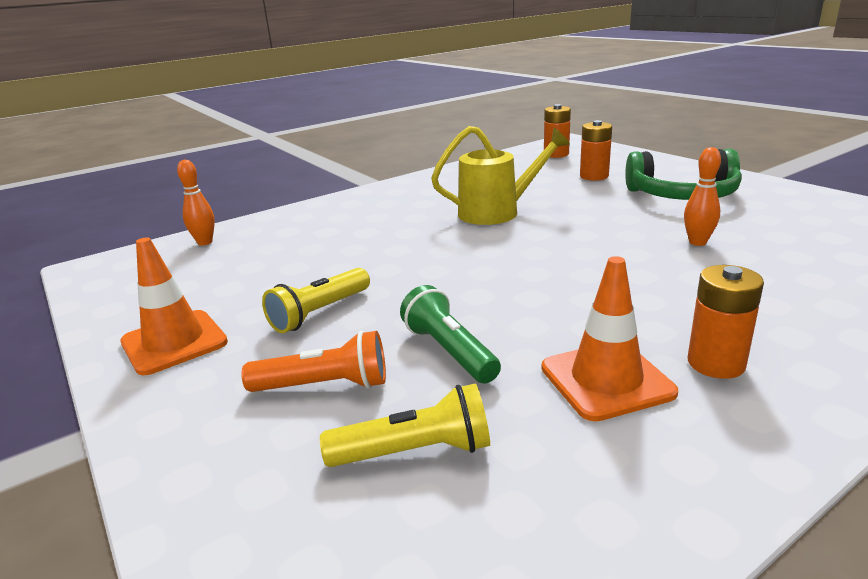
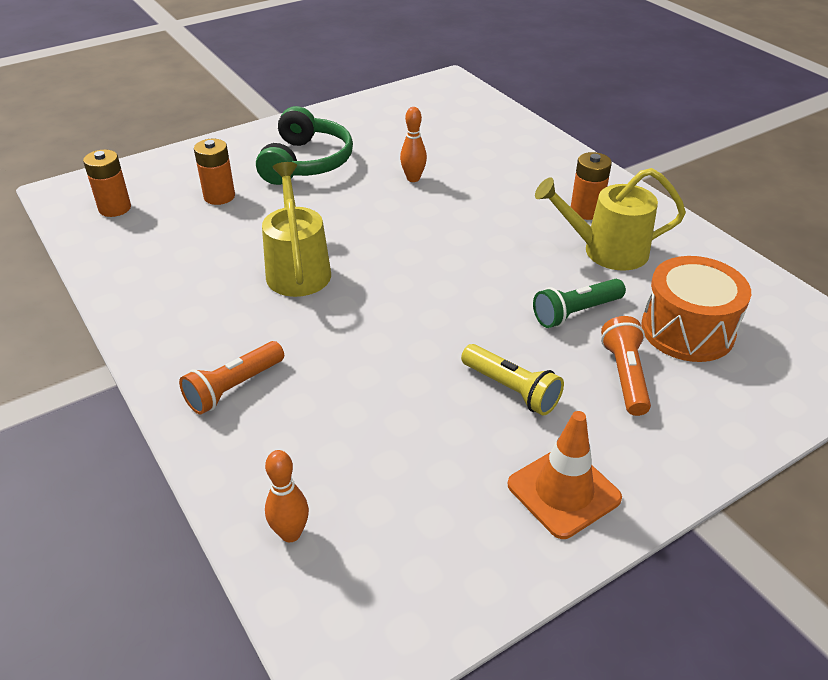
camera: 90 degrees left, 15 degrees up
yellow flashlight [320,383,490,467] -> orange drum [641,256,751,362]
orange traffic cone [542,256,678,421] -> yellow watering can [535,168,686,271]
none -> orange flashlight [179,341,284,415]

